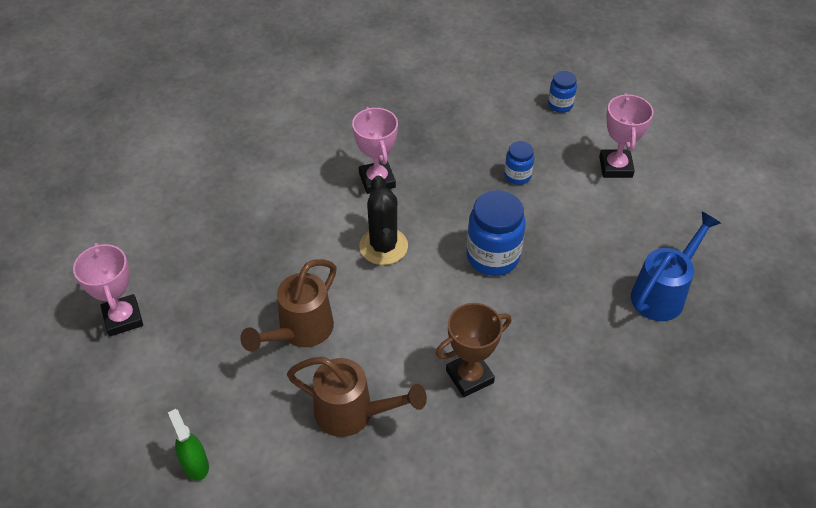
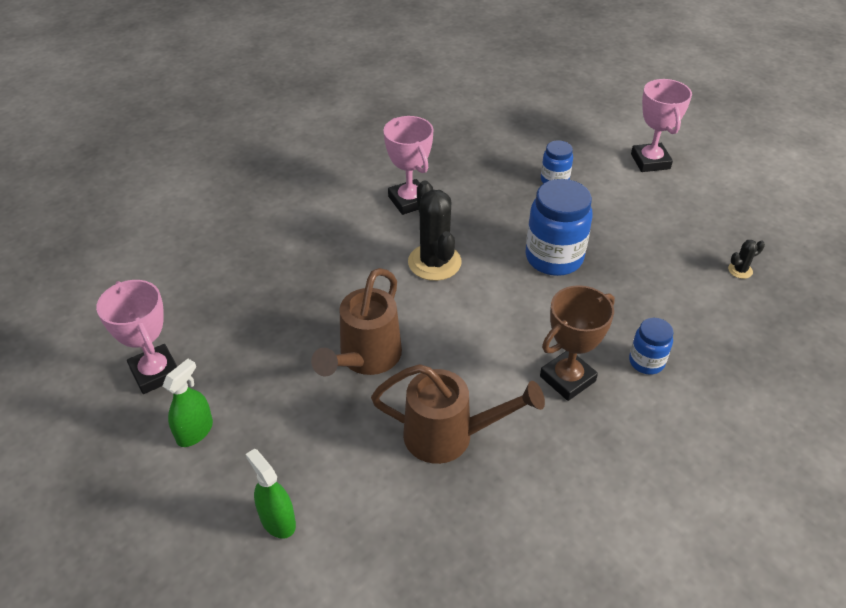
camera: 10 degrees left, 5 degrees down
blue jar [548,71,577,113] -> blue jar moved to [629,318,674,375]
blue watering can [631,212,721,321] -> black cactus [728,240,765,279]
none -> green spray bottle [162,359,213,447]

